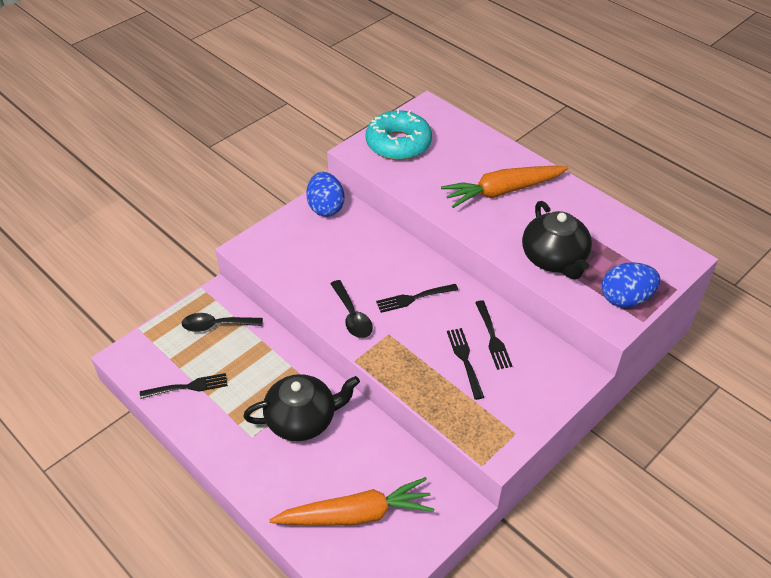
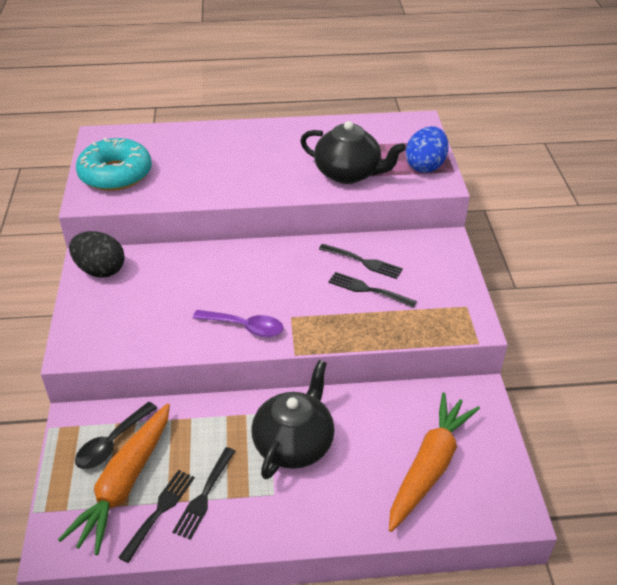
camera: 50 degrees left, 5 degrees down
blue egg [306,172,344,217] -> black egg [69,231,125,278]
black spoon [330,280,373,338] -> purple spoon [193,310,283,337]
black fork [376,284,458,313] -> black fork moved to [172,447,235,540]
orange carrot [441,166,568,208] -> orange carrot moved to [58,403,170,555]

